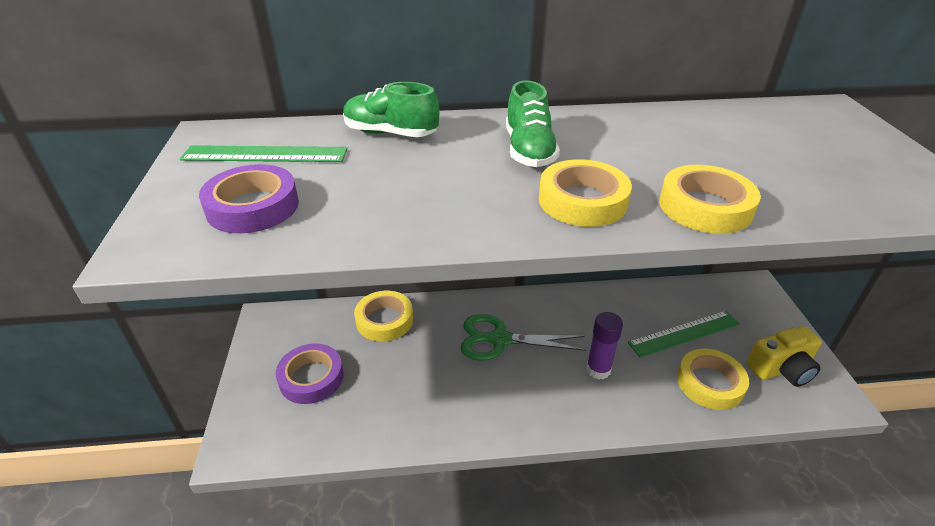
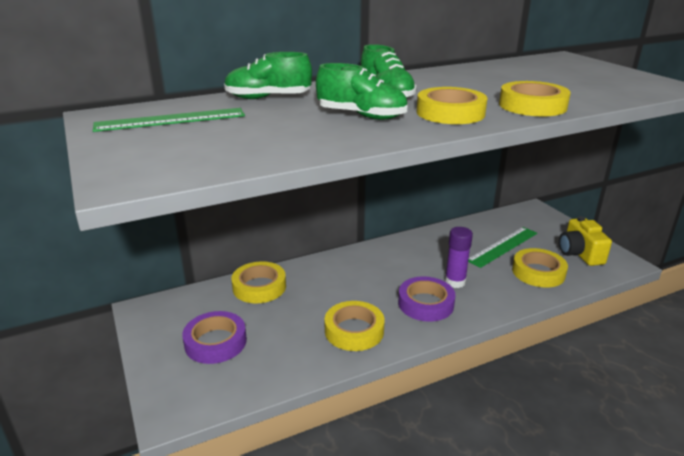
camera: 20 degrees left, 10 degrees down
purple tape [199,164,299,233] -> purple tape moved to [398,276,455,322]
green scissors [461,314,586,361] -> none
yellow camera [747,326,822,387] -> yellow camera turned 120 degrees clockwise [559,216,612,266]
none -> green shoe [316,63,407,120]
none -> yellow tape [324,301,385,351]

